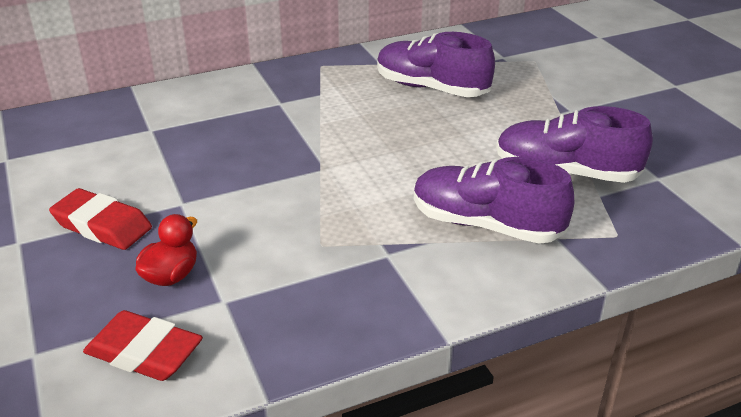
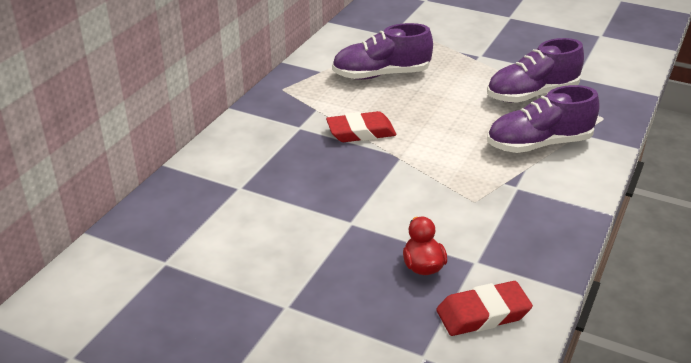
camera: 40 degrees left, 0 degrees up
red eraser [49,188,152,250] -> red eraser moved to [326,111,396,142]

